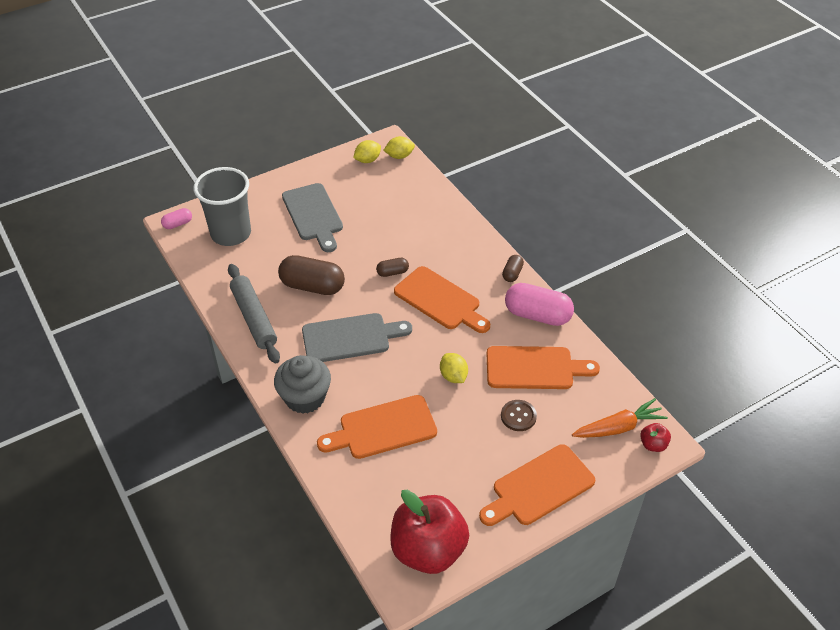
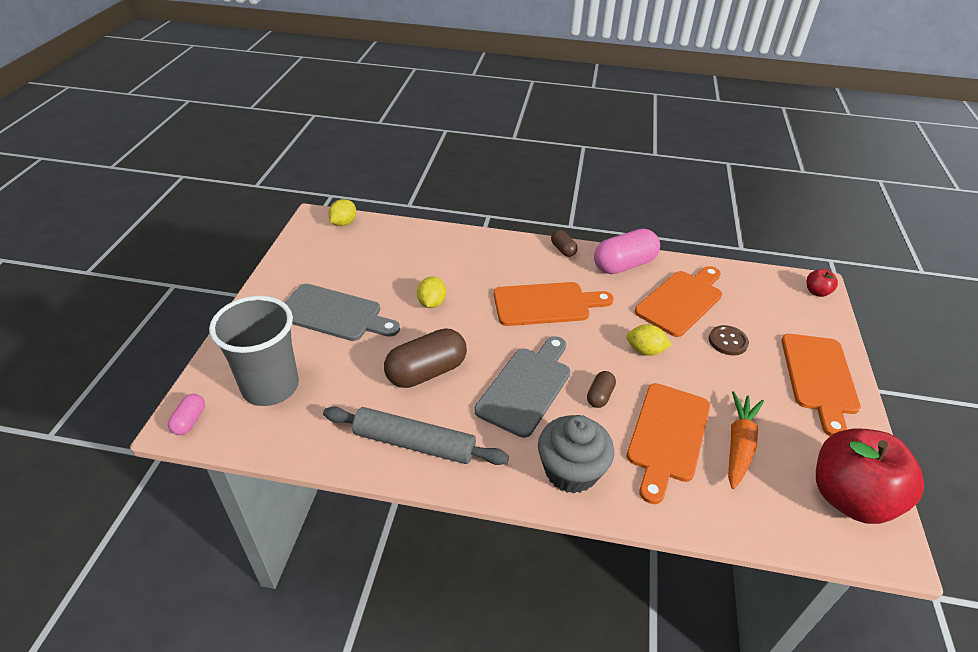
camera: 50 degrees left, 5 degrees down
yellow lemon [353,140,381,163] -> yellow lemon moved to [417,276,446,308]
brown capsule [376,258,409,277] -> brown capsule moved to [587,371,616,408]
orange carrot [572,398,668,438] -> orange carrot moved to [728,391,764,489]

